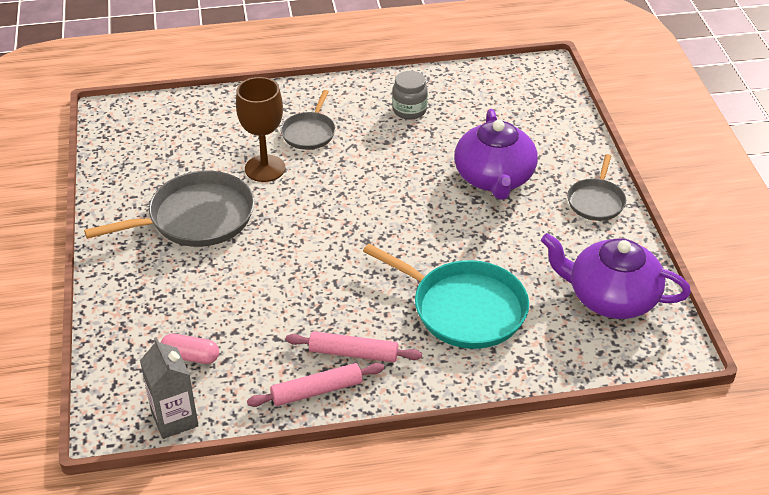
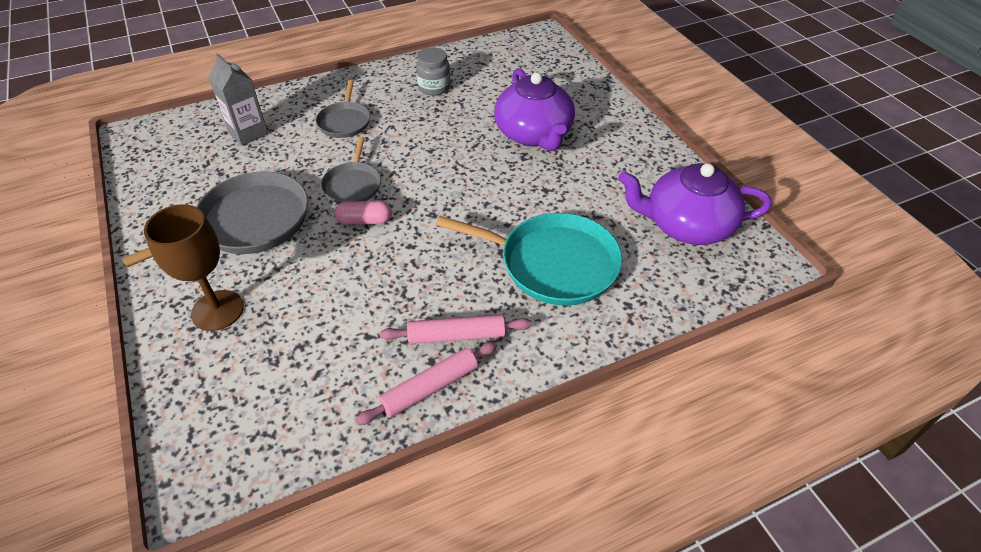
camera: 15 degrees left, 5 degrees up
grey carton [140,337,199,439] -> grey carton moved to [208,53,268,146]
pink capsule [161,334,219,364] -> pink capsule moved to [334,201,392,225]
brown goblet [236,77,286,182] -> brown goblet moved to [144,204,244,331]
grey pan [567,154,626,221] -> grey pan moved to [321,136,381,204]

